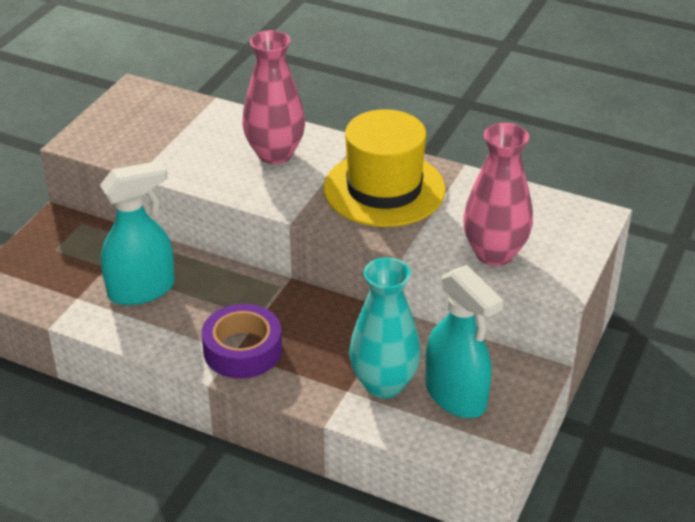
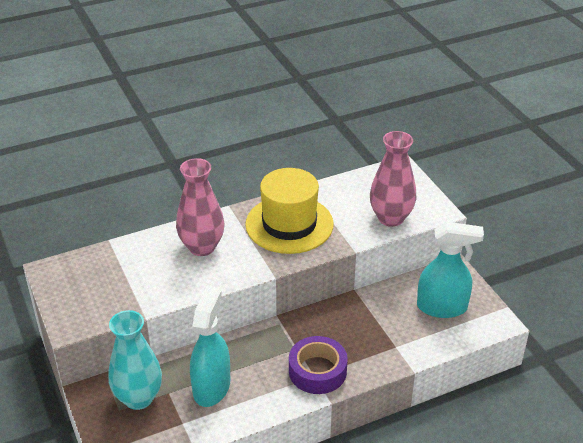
camera: 50 degrees left, 0 degrees up
turquoise vase [349,257,421,398] -> turquoise vase moved to [108,310,162,410]

